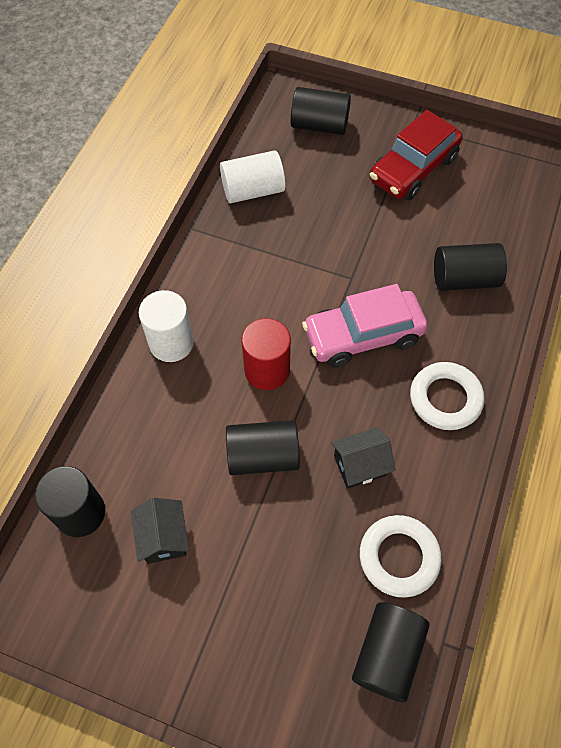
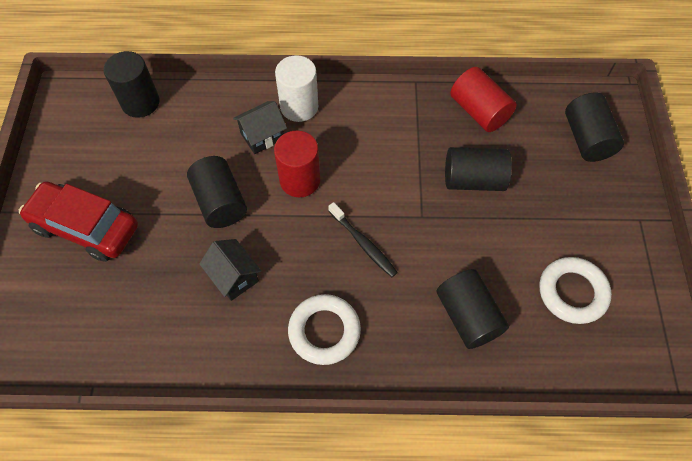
camera: 70 degrees right, 0 degrees up
black house [131,498,189,564] -> black house moved to [233,101,287,154]
white cylinder [220,150,285,203] -> red cylinder [450,67,517,132]
pink car [302,284,427,367] -> black toothbrush [328,202,398,277]
black cylinder [352,602,430,702] -> black cylinder moved to [445,147,512,191]
white ring [360,515,442,598] -> white ring moved to [539,257,612,324]
red car [370,110,462,200] -> red car moved to [19,181,138,262]

